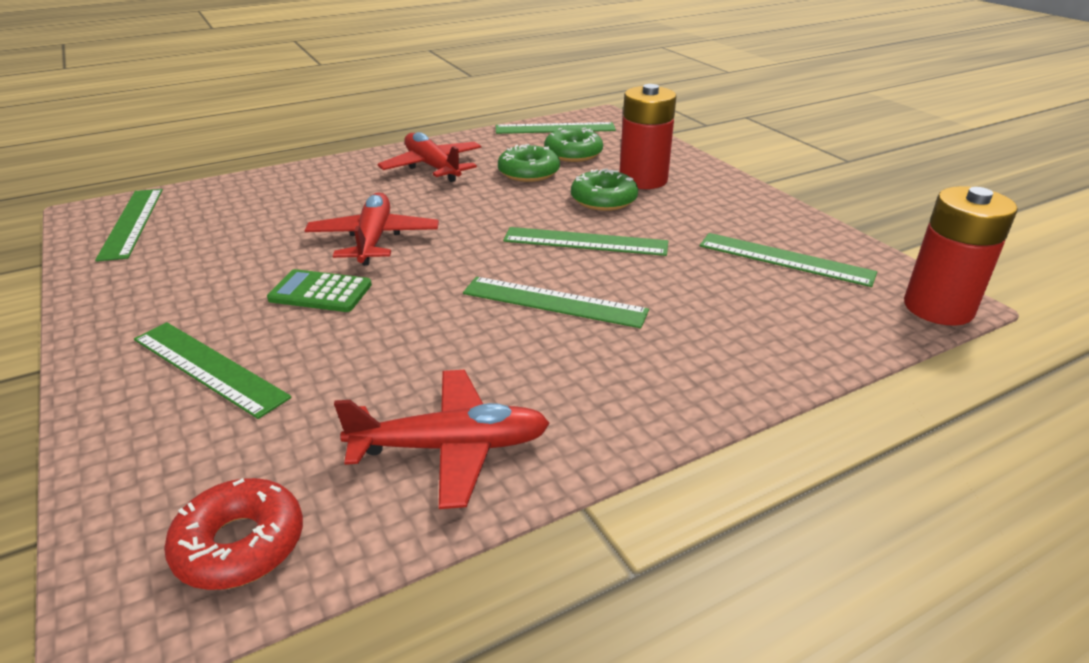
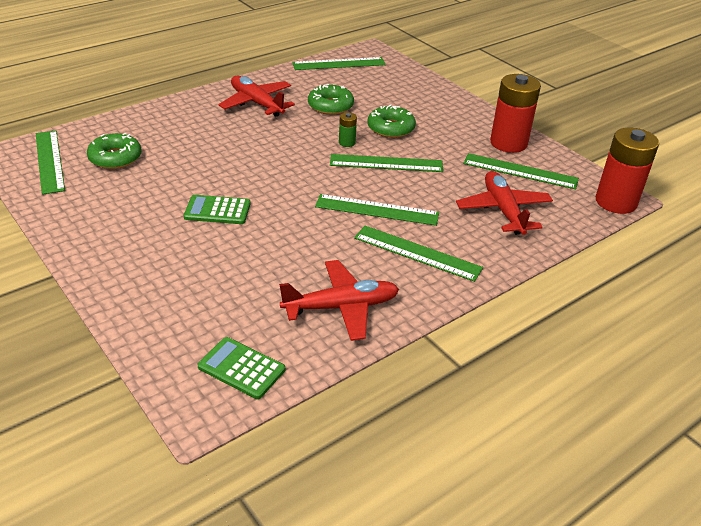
camera: 10 degrees left, 5 degrees up
green ruler [134,322,292,419] -> green ruler moved to [354,226,483,282]
red donut [164,478,303,590] -> green calculator [198,337,285,399]
red plane [304,192,439,266] -> red plane moved to [456,171,553,235]
green donut [544,127,603,162] -> green donut moved to [87,133,141,169]
red battery [620,84,677,189] -> red battery moved to [490,74,541,153]
none -> green battery [339,112,357,147]

